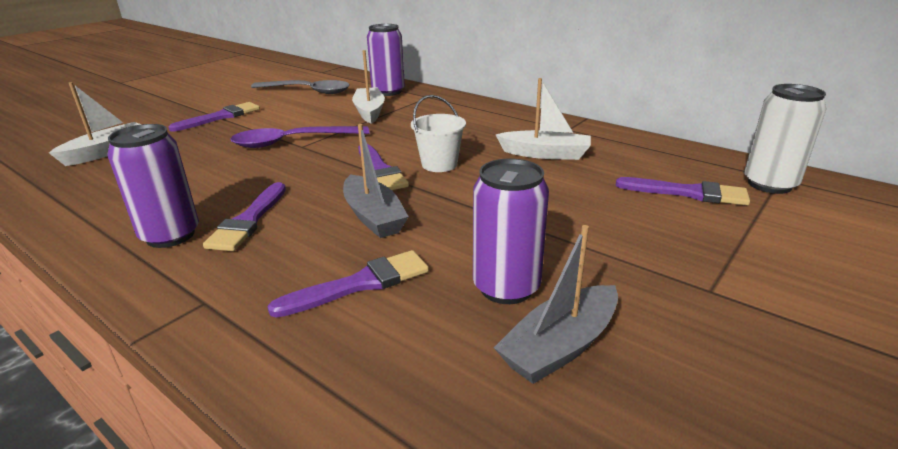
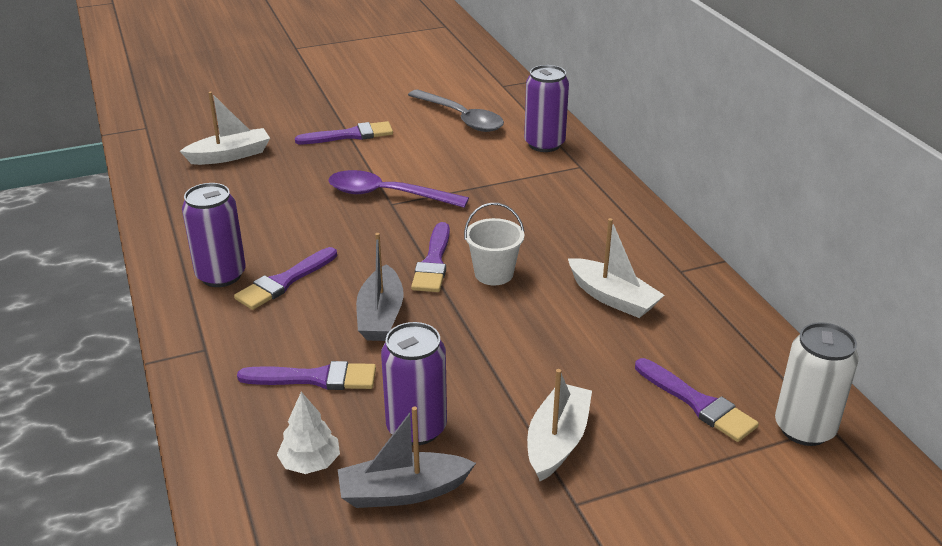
camera: 30 degrees right, 5 degrees up
white boat [352,50,385,124] -> white boat moved to [527,369,592,481]
none -> white tree [277,392,340,474]

